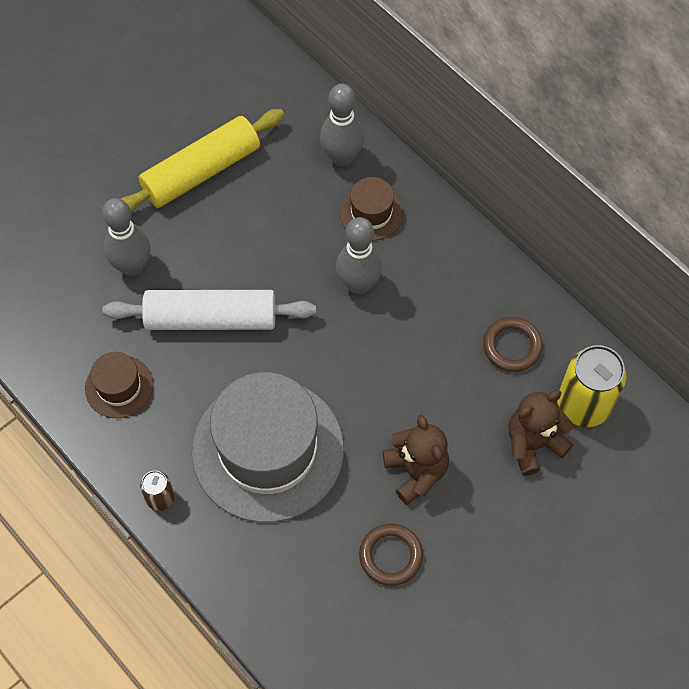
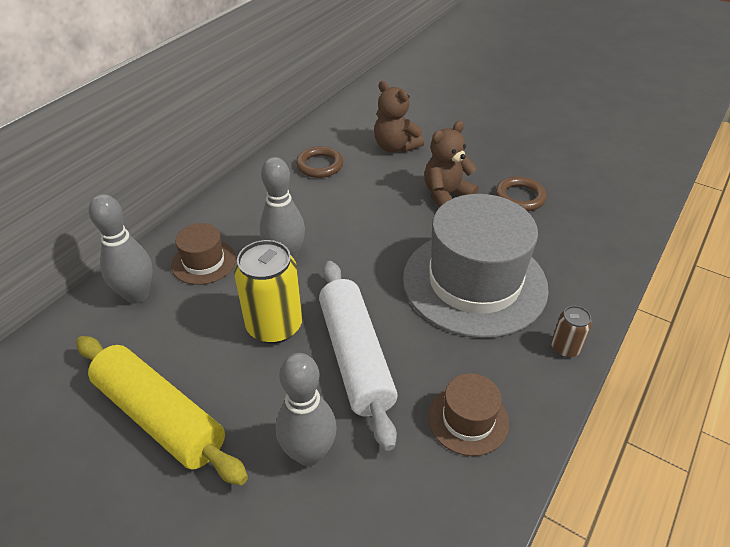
camera: 105 degrees left, 20 degrees down
yellow can [557,345,627,427] -> yellow can moved to [234,240,302,344]

